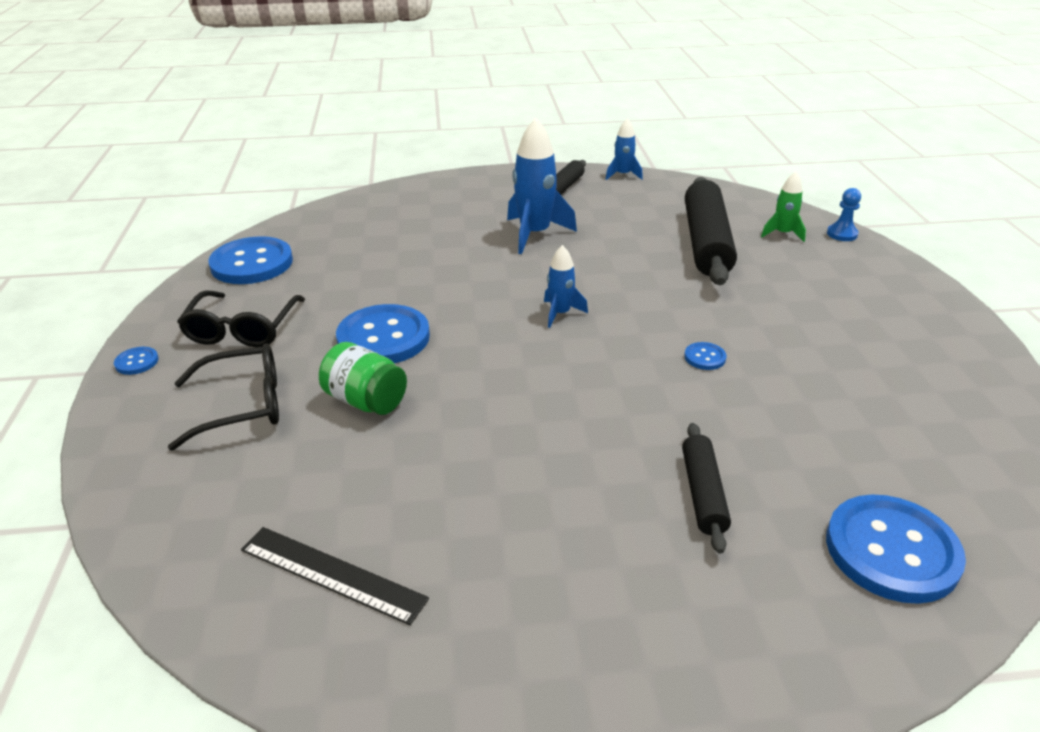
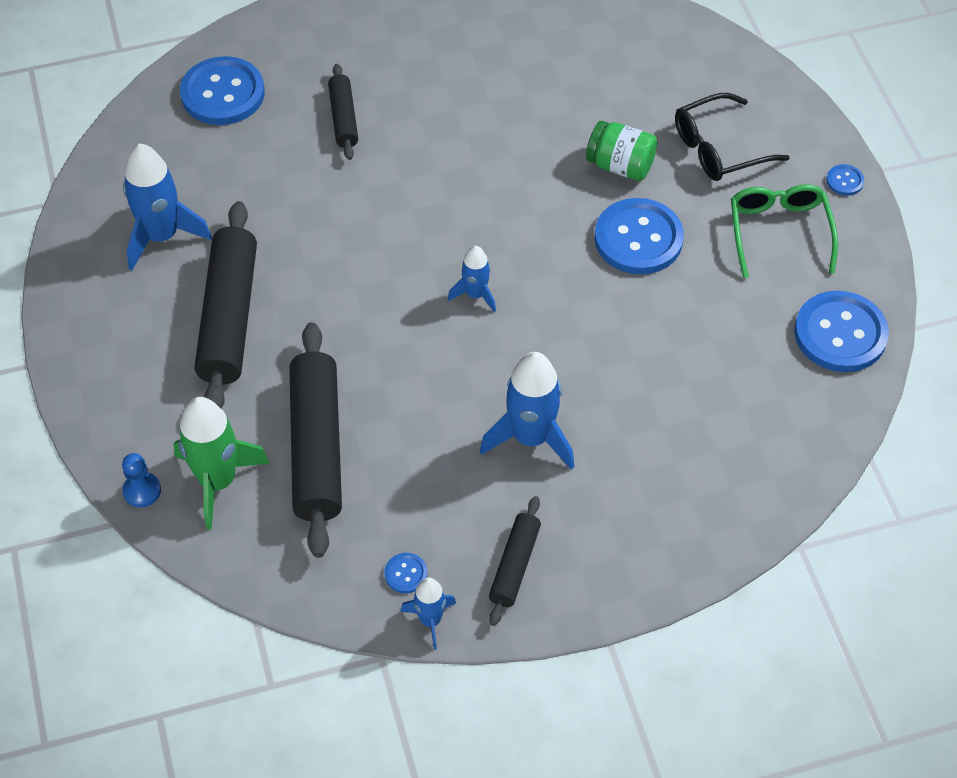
camera: 170 degrees right, 20 degrees up
black glasses [177,290,305,347] -> green glasses [731,184,838,278]
black ruler [241,527,429,625] -> none
blue button [684,342,727,370] -> blue button moved to [385,553,427,593]
green rocket [761,171,806,242] -> green rocket [173,397,269,530], size x1.79
none -> blue rocket [123,143,212,270]
none -> black rolling pin [194,201,257,408]

